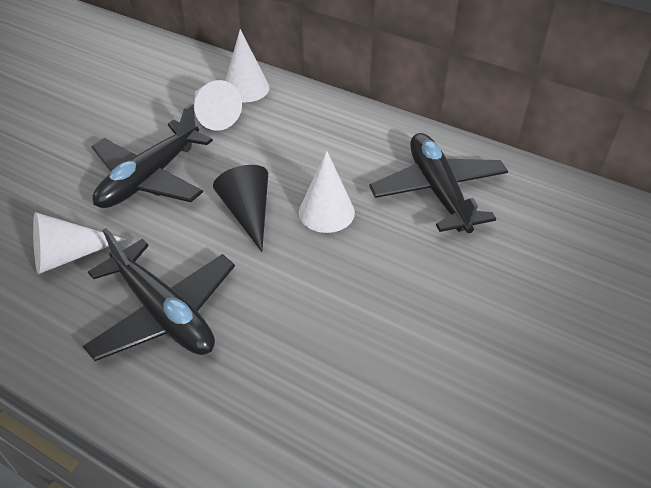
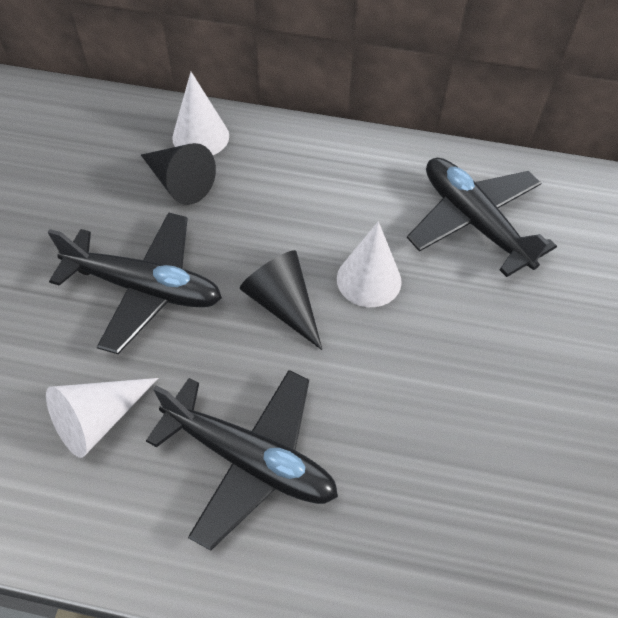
camera: 20 degrees left, 10 degrees up
black plane [91,104,213,208] -> black plane turned 90 degrees counterclockwise [48,212,222,354]
white cone [194,80,242,131] -> black cone [141,143,216,205]

